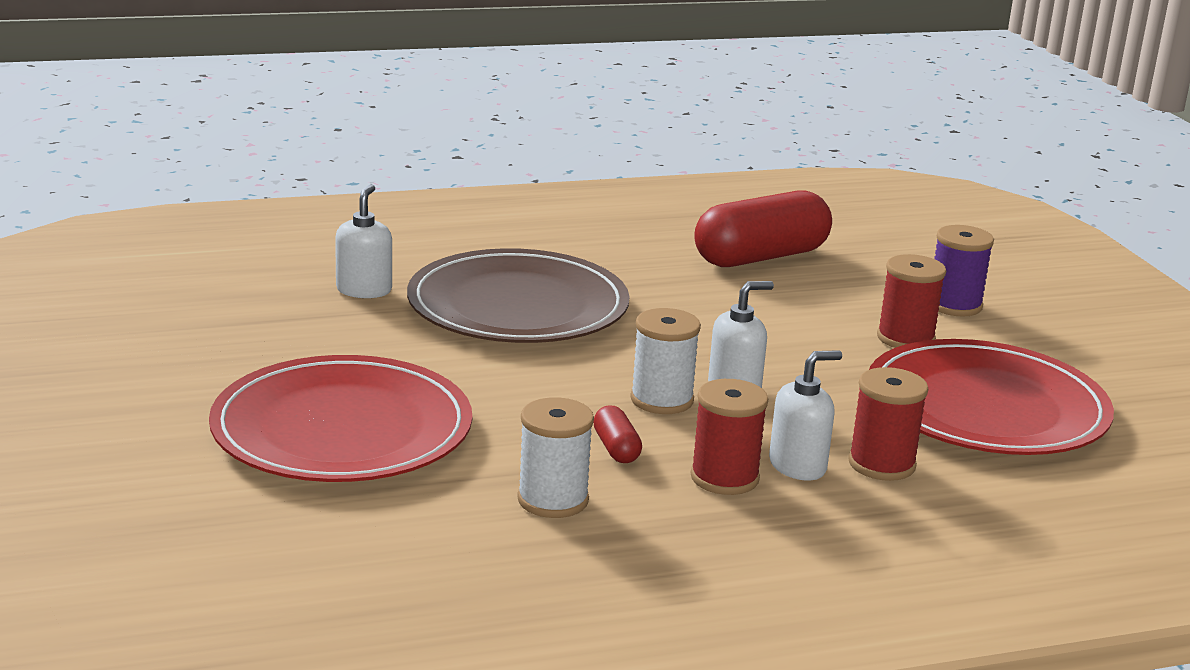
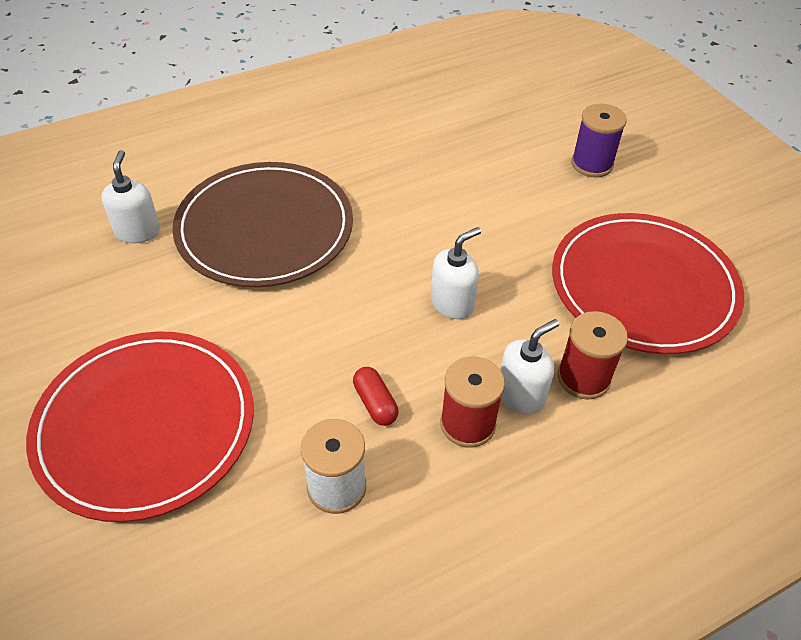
camera: 10 degrees left, 25 degrees up
white spool [630,308,701,414] -> none
red capsule [694,190,832,267] -> none
red spool [877,254,946,348] -> none

